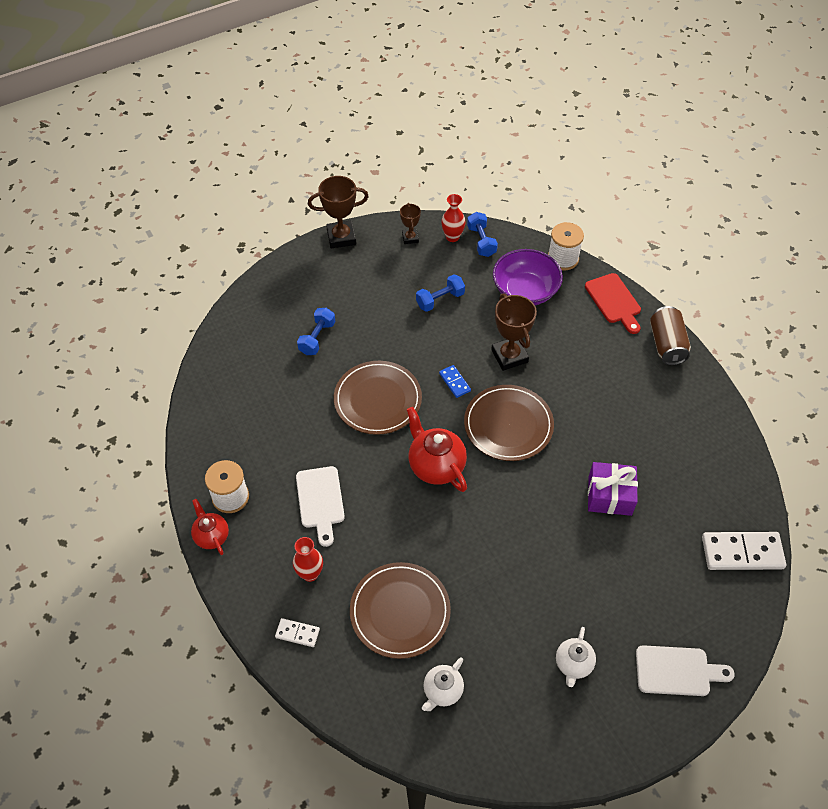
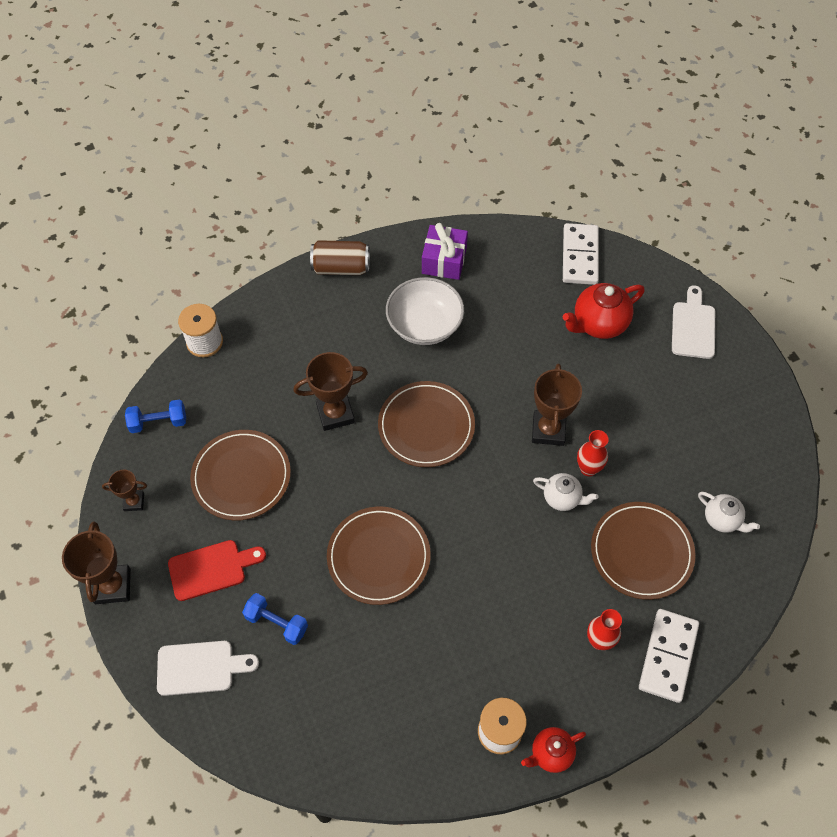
camera: 85 degrees left, 5 degrees up
white domino [275,618,320,647] -> white domino [639,609,699,703], size x1.97
white cutting board [296,466,345,547] -> white cutting board moved to [157,641,259,696]
red teapot [407,407,467,492] -> red teapot moved to [563,283,645,339]
blue dumbbell [416,275,465,312] -> brown plate [190,430,291,520]
blue domino [439,365,471,398] -> none
red vase [441,194,466,242] -> red vase moved to [577,430,609,476]
purple bowl [493,249,563,305] -> none
white teapot [556,627,596,687] -> white teapot moved to [533,473,598,511]
red cutting board [585,273,641,334] -> red cutting board moved to [168,540,266,601]
purple gift [588,462,638,516] -> purple gift moved to [422,223,468,280]
none -> white bowl [386,277,464,345]
none -> brown trophy [532,364,582,446]

